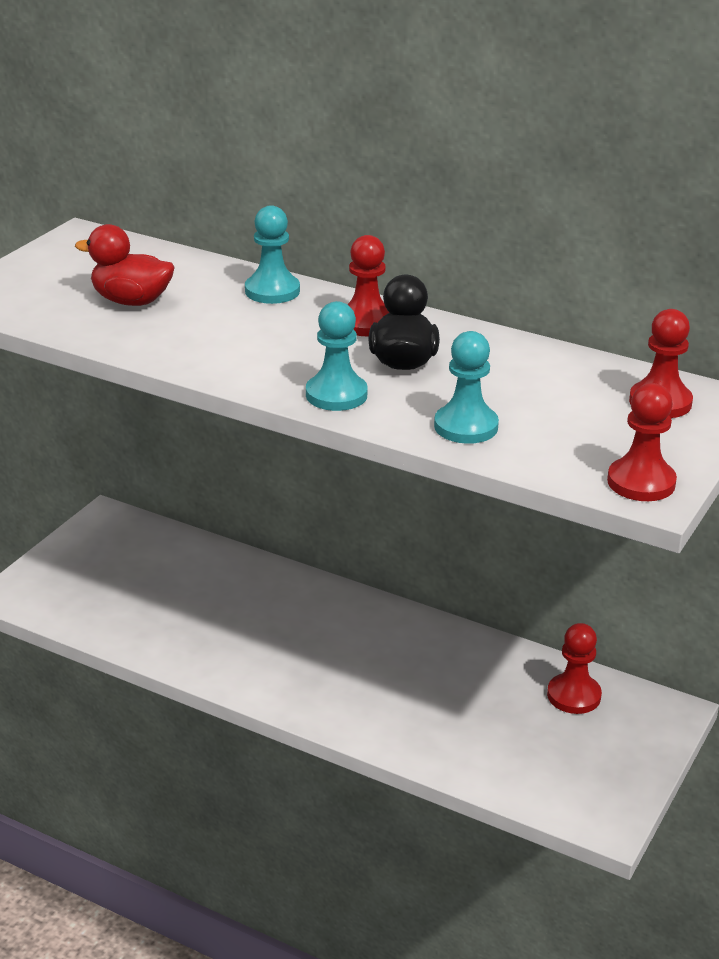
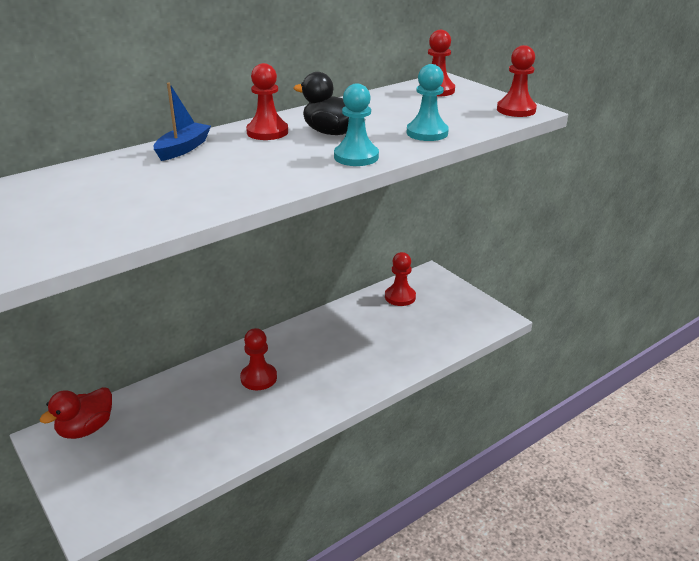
camera: 65 degrees left, 0 degrees up
red duck [75,224,175,306] -> red duck moved to [39,387,112,439]
turquoise pawn [245,205,300,304] -> blue boat [153,83,211,161]
none -> red pawn [240,328,277,390]

